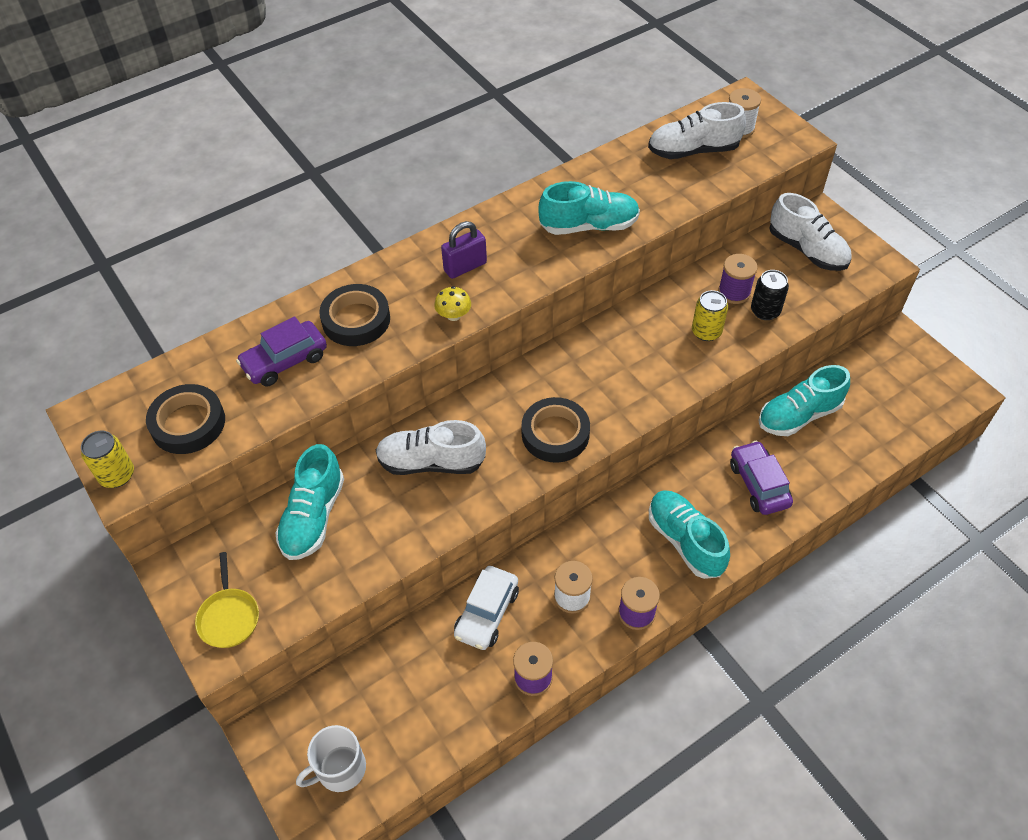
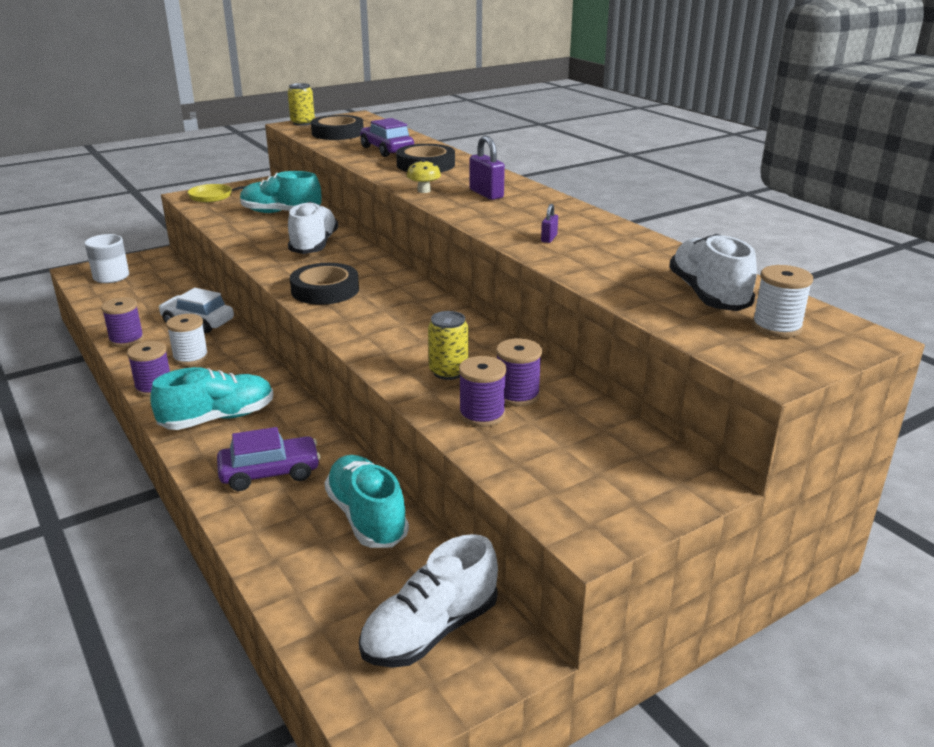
camera: 90 degrees right, 25 degrees down
turquoise shoe [538,181,640,235] -> purple padlock [541,204,558,243]
black can [751,270,789,320] -> purple spool [459,356,506,427]
white shoe [769,193,851,271] -> white shoe moved to [359,534,498,668]

